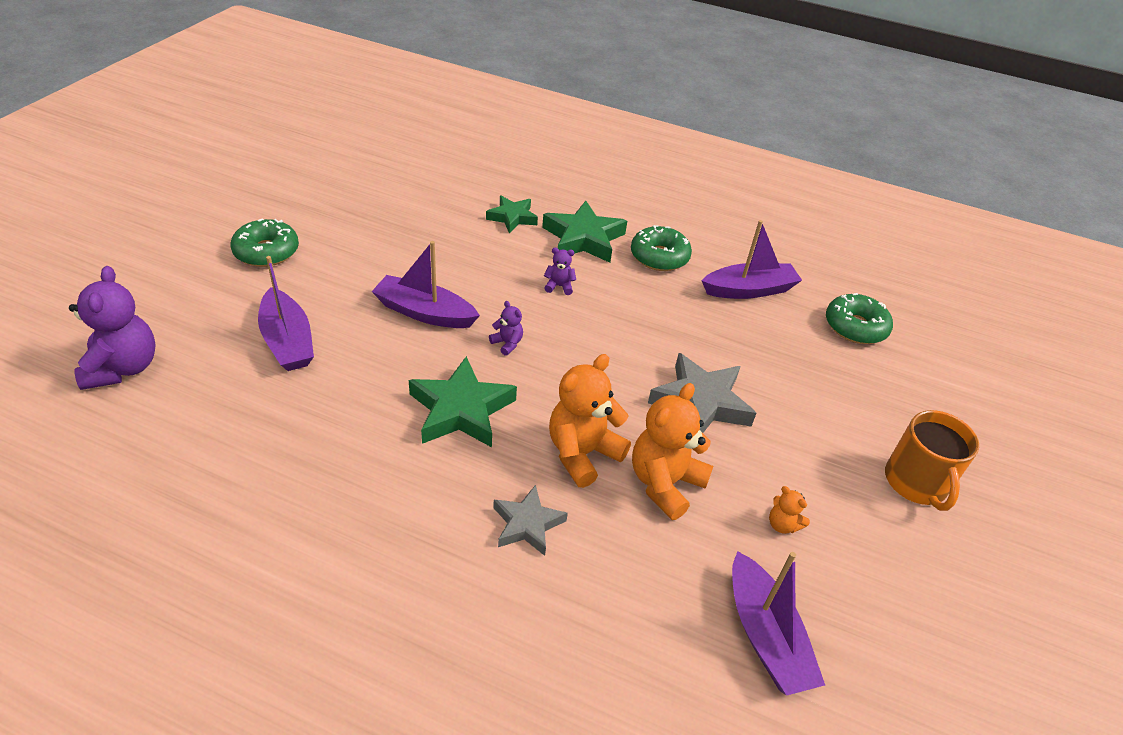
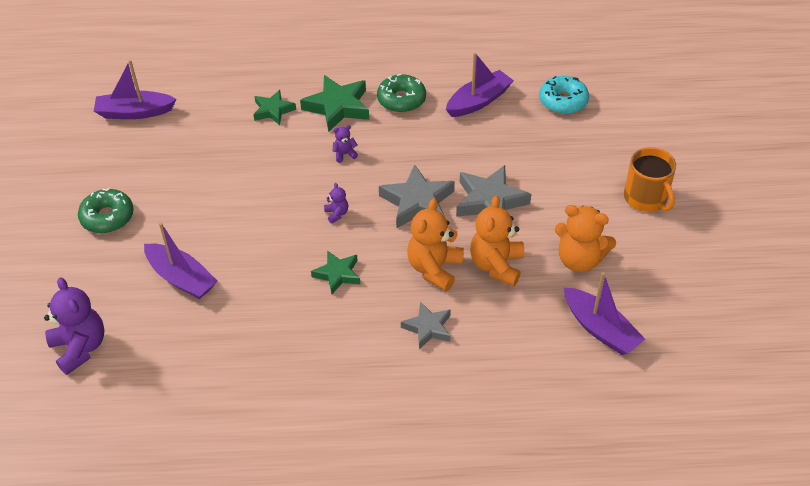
camera: 20 degrees left, 5 degrees up
purple boat [371,241,480,328] -> purple boat moved to [94,60,177,119]
green star [409,356,517,447] -> green star [311,250,360,294], size x0.62
purple teddy bear [489,301,523,356] -> purple teddy bear turned 45 degrees clockwise [324,183,348,224]
orange teddy bear [769,486,810,534] -> orange teddy bear [555,205,616,272], size x2.16
green donut [826,293,893,344] -> turquoise donut [539,76,589,114]
none -> grey star [379,164,455,229]

